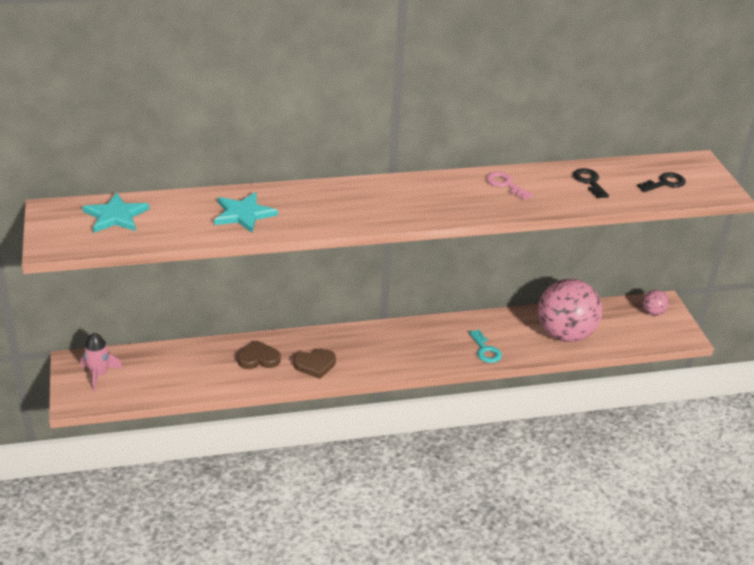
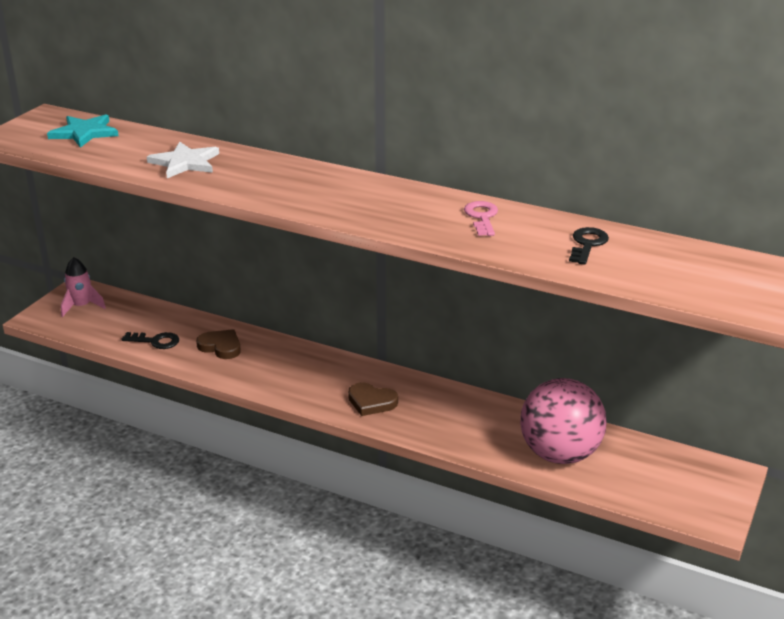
camera: 40 degrees right, 5 degrees down
turquoise star [214,192,278,233] -> white star [147,141,219,178]
brown heart [294,349,336,379] -> brown heart moved to [348,382,398,416]
turquoise key [469,330,502,363] -> none
black key [637,172,686,192] -> black key moved to [121,332,179,349]
pink ball [643,290,669,316] -> none

